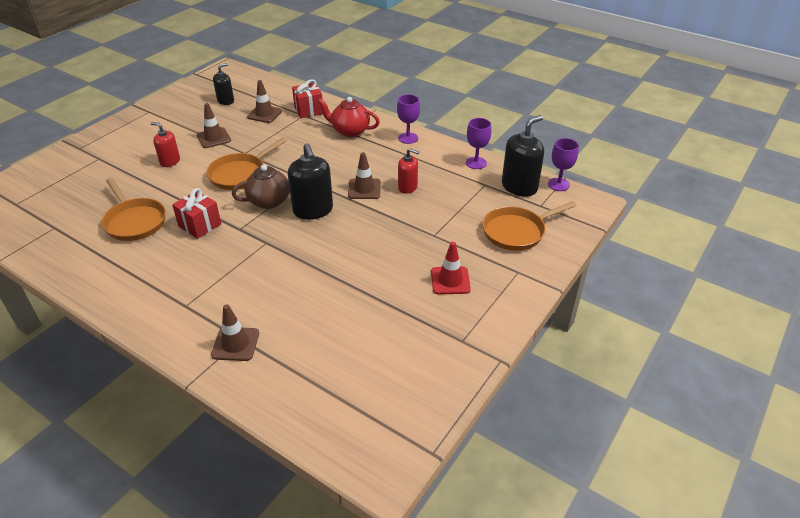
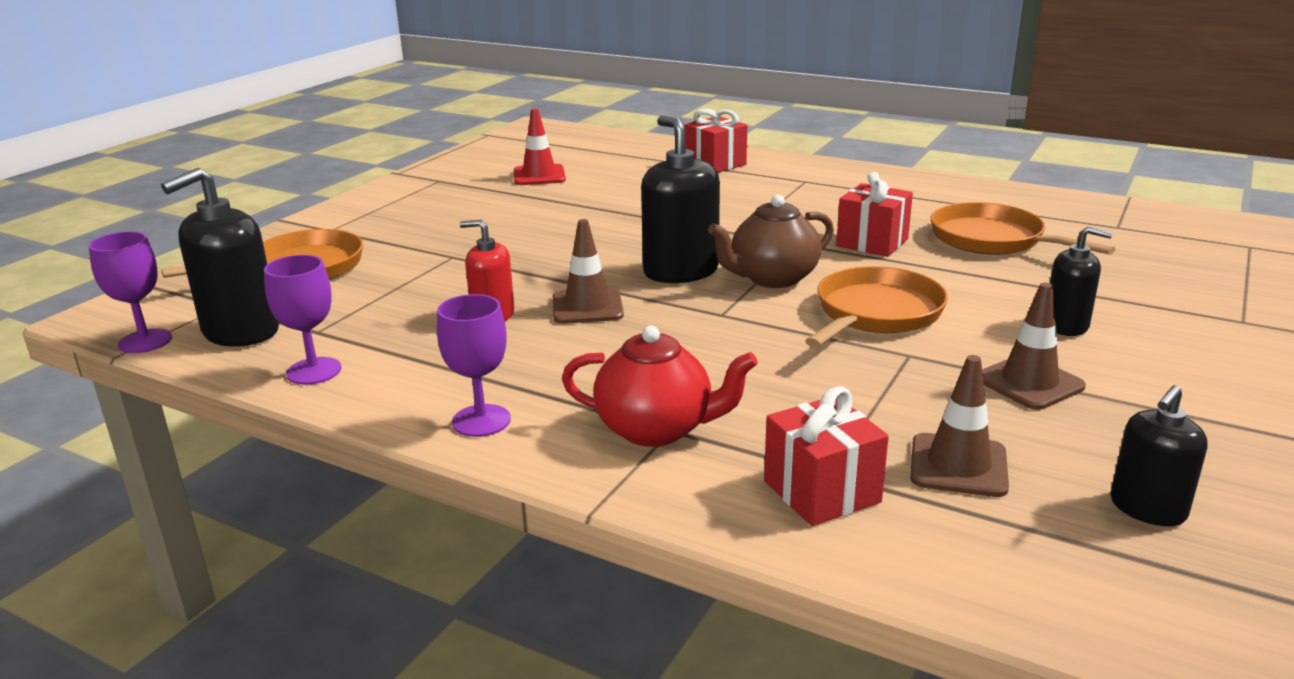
camera: 175 degrees right, 15 degrees down
red soap dispenser [151,122,180,167] -> black soap dispenser [1050,226,1113,336]
brown traffic cone [211,304,259,361] -> red gift [685,108,747,173]
red traffic cone [431,242,471,294] -> red traffic cone moved to [514,108,566,185]

